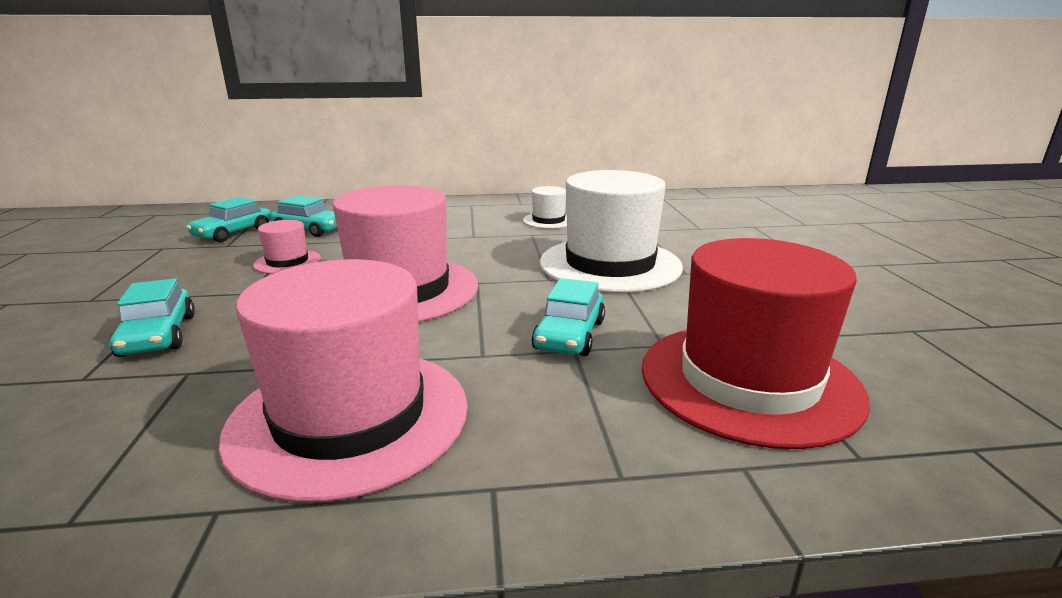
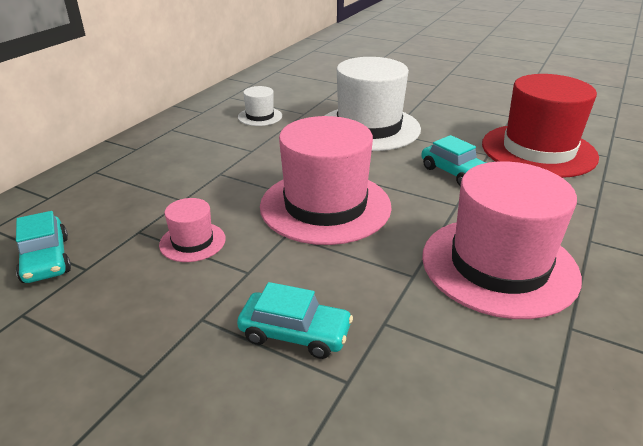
camera: 55 degrees left, 10 degrees up
turquoise car [270,195,337,237] -> none

